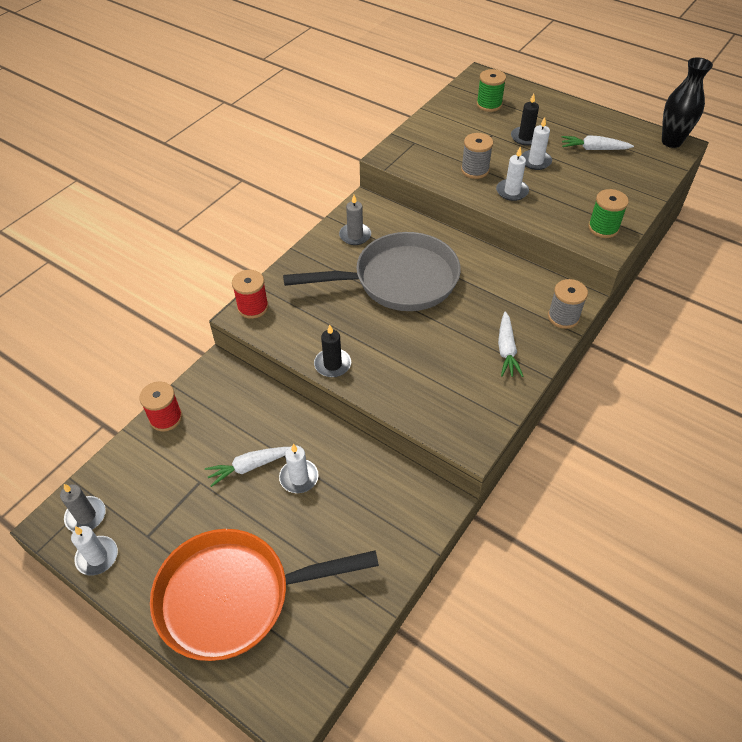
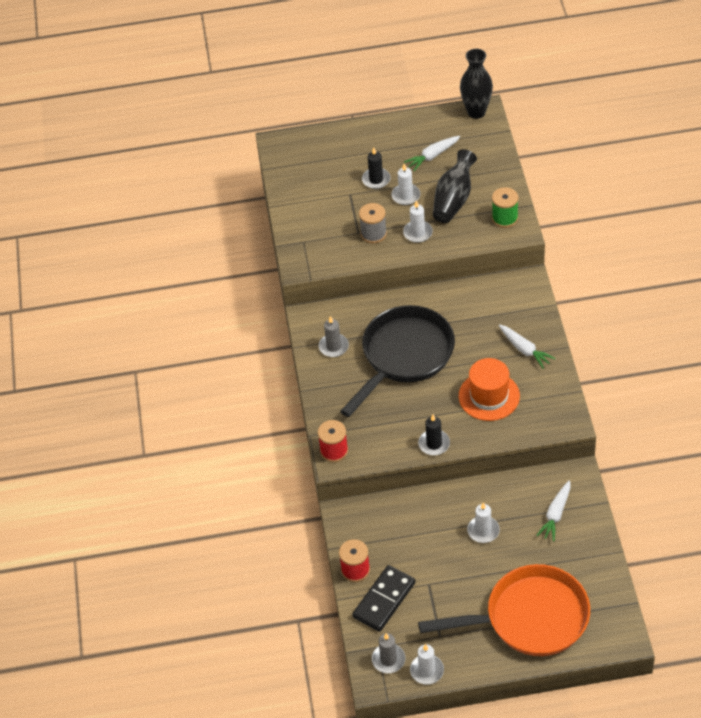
camera: 40 degrees left, 0 degrees up
orange pan [150,529,379,661] -> orange pan turned 135 degrees counterclockwise [418,564,590,656]
white carrot [205,447,289,487] -> white carrot moved to [536,480,571,542]
grey pan [283,232,461,311] -> black pan [340,305,455,417]
green spool [477,69,506,112] -> none
grey spool [548,279,588,329] -> none
none -> black domino [352,565,415,632]
none -> black vase [433,149,477,223]
none -> orange hat [459,358,520,421]

